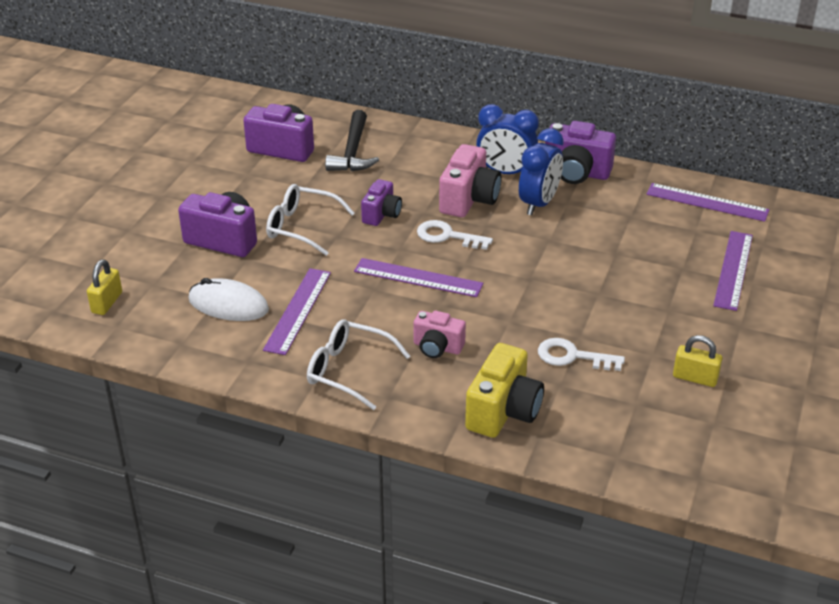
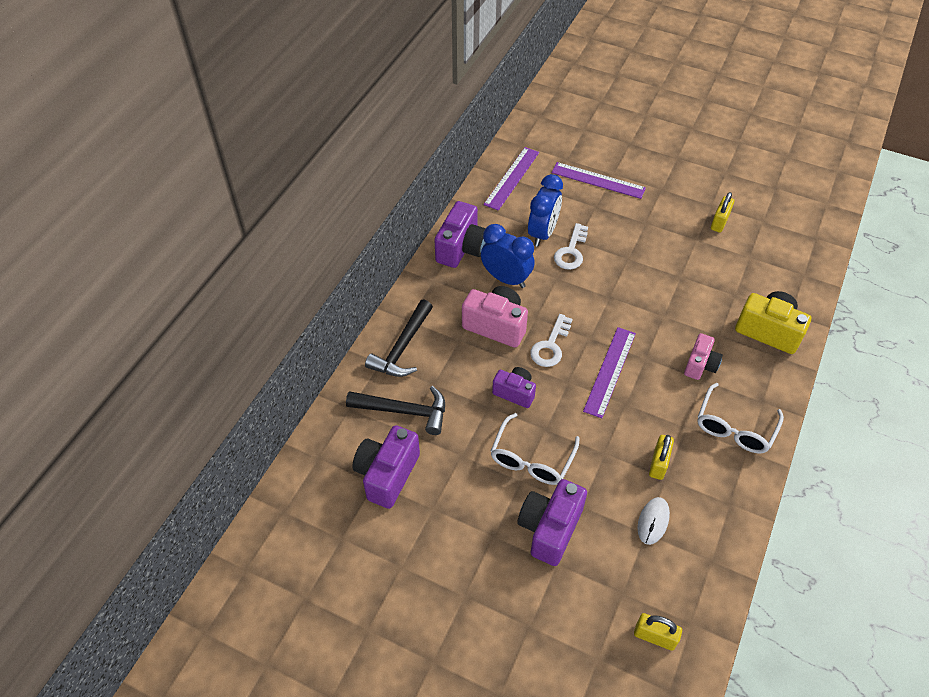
camera: 85 degrees left, 15 degrees up
white mouse [189,278,269,321] -> white mouse [638,497,670,545], size x0.66
purple ruler [263,268,331,355] -> yellow padlock [649,435,674,480]
blue clock [476,104,539,174] -> blue clock moved to [528,174,563,247]
white key [538,338,625,371] -> white key moved to [554,223,588,270]
none -> black hammer [365,300,433,377]

